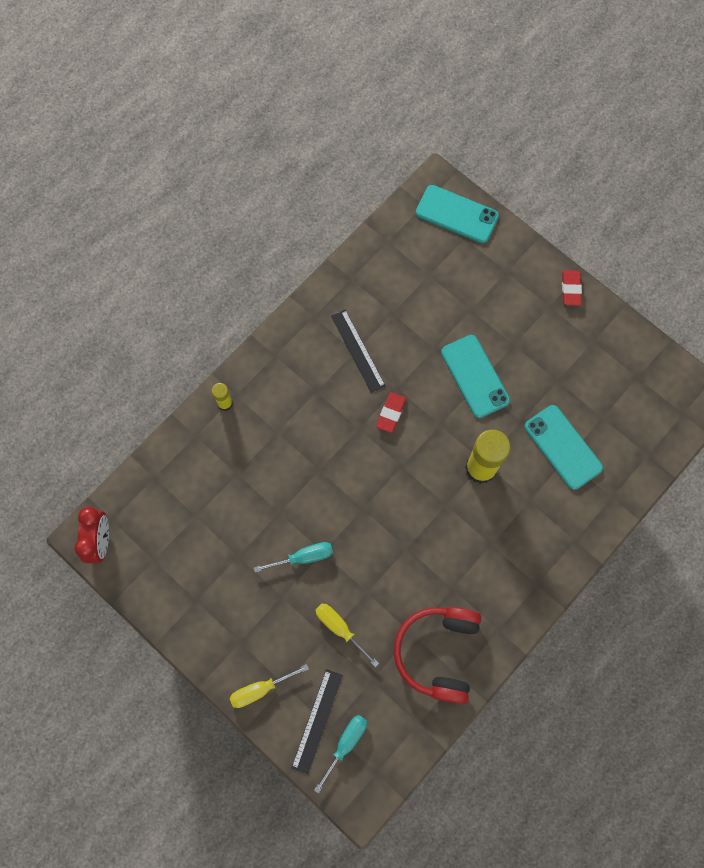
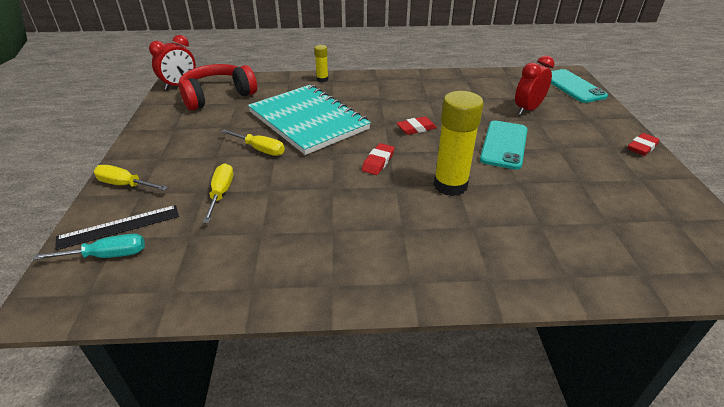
camera: 45 degrees right, 35 degrees down
turquoise screwdriver [254,542,333,573] -> yellow screwdriver [221,129,285,156]
black ruler [331,310,386,393] -> none
red headphones [394,607,481,704] -> red headphones moved to [178,64,257,111]
turquoise phone [524,405,603,490] -> none
none -> turquoise notebook [248,85,371,155]
none -> red eraser [362,143,395,175]
none -> red clock [515,55,555,115]

